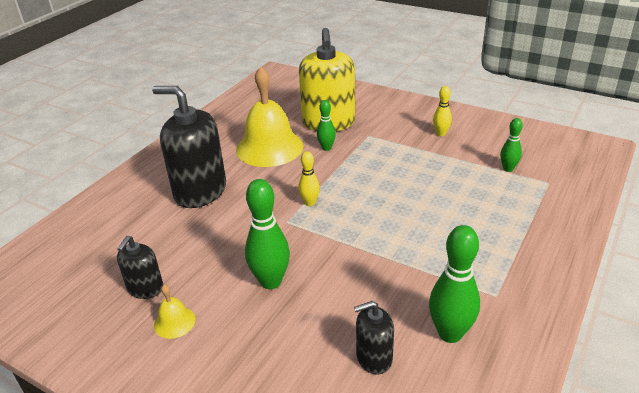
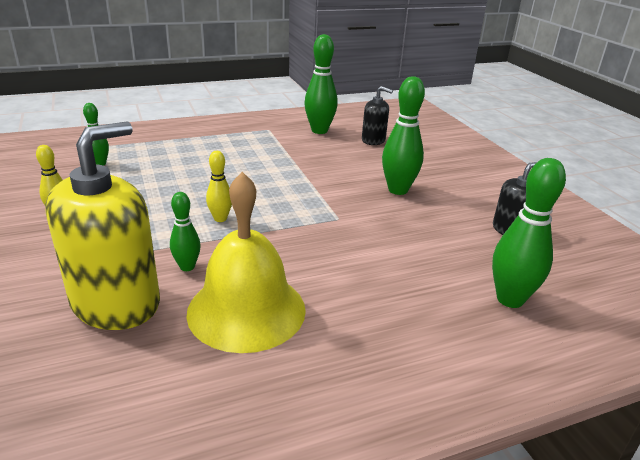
camera: 145 degrees left, 5 degrees down
black soap dispenser [152,86,226,208] -> none
yellow bell [154,284,195,339] -> none
yellow bowling pin [298,151,320,206] -> yellow bowling pin moved to [206,151,232,222]
none -> green bowling pin [492,158,566,308]

